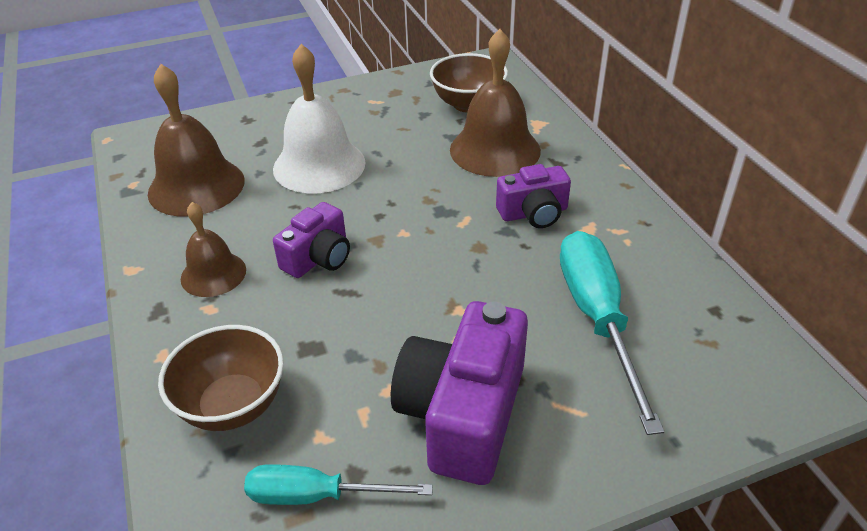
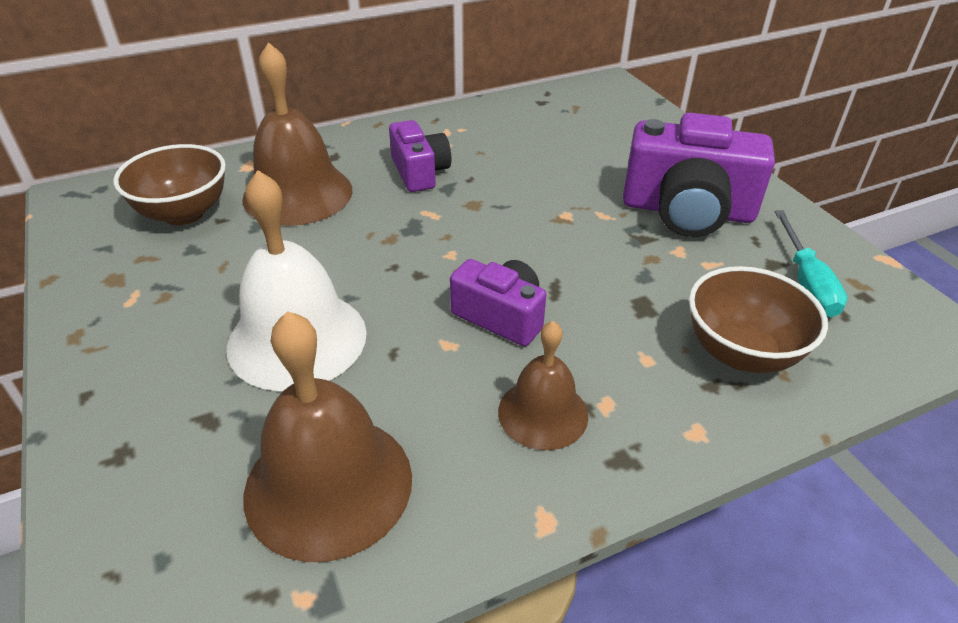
camera: 95 degrees left, 0 degrees up
turquoise screwdriver [560,231,665,435] -> none

